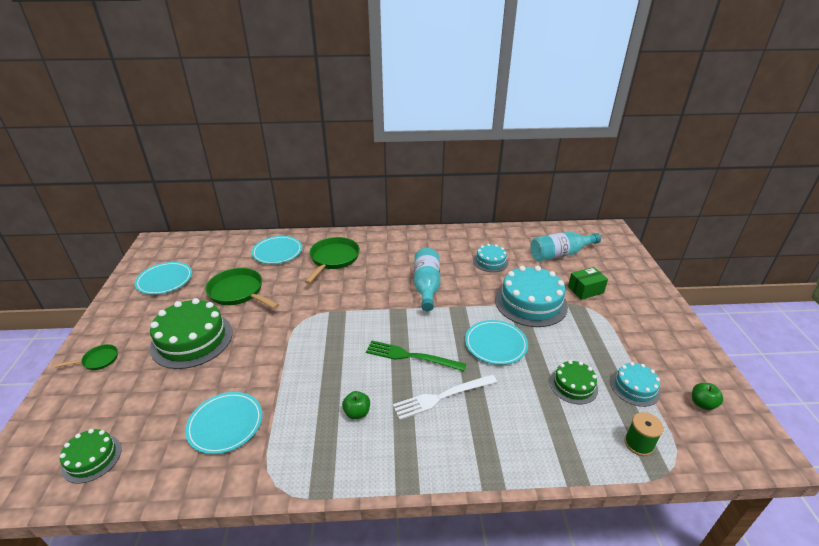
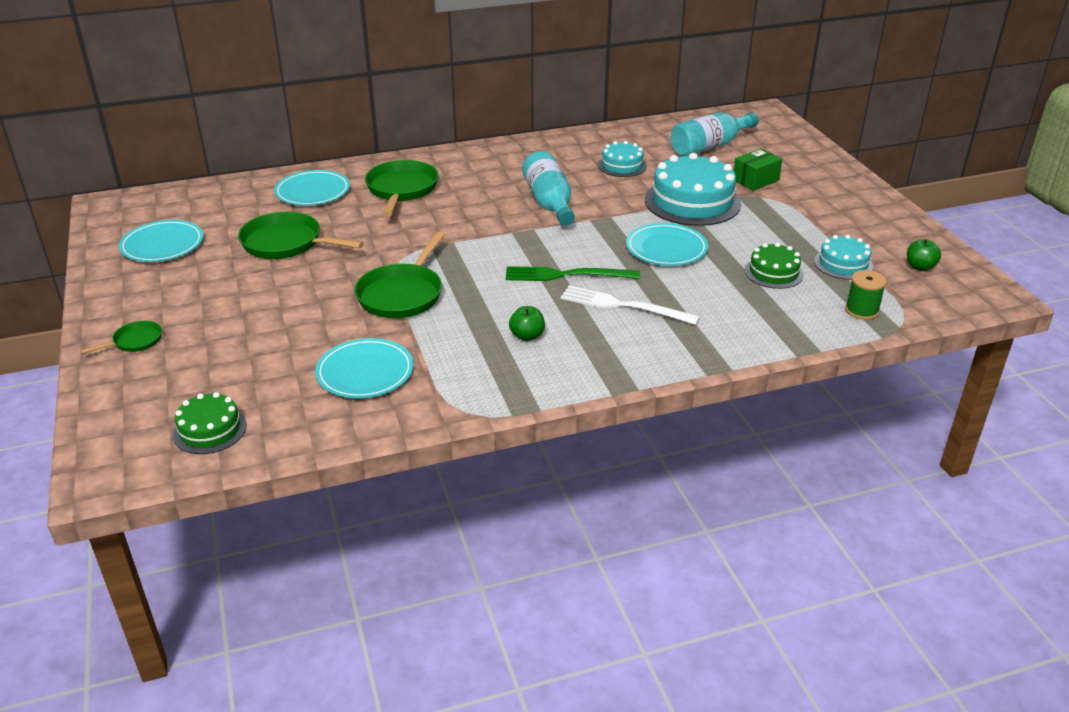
camera: 15 degrees left, 0 degrees up
green cake [150,298,233,369] -> none
white fork [393,374,497,420] -> white fork turned 60 degrees clockwise [561,285,700,325]
none -> green pan [354,232,445,318]

